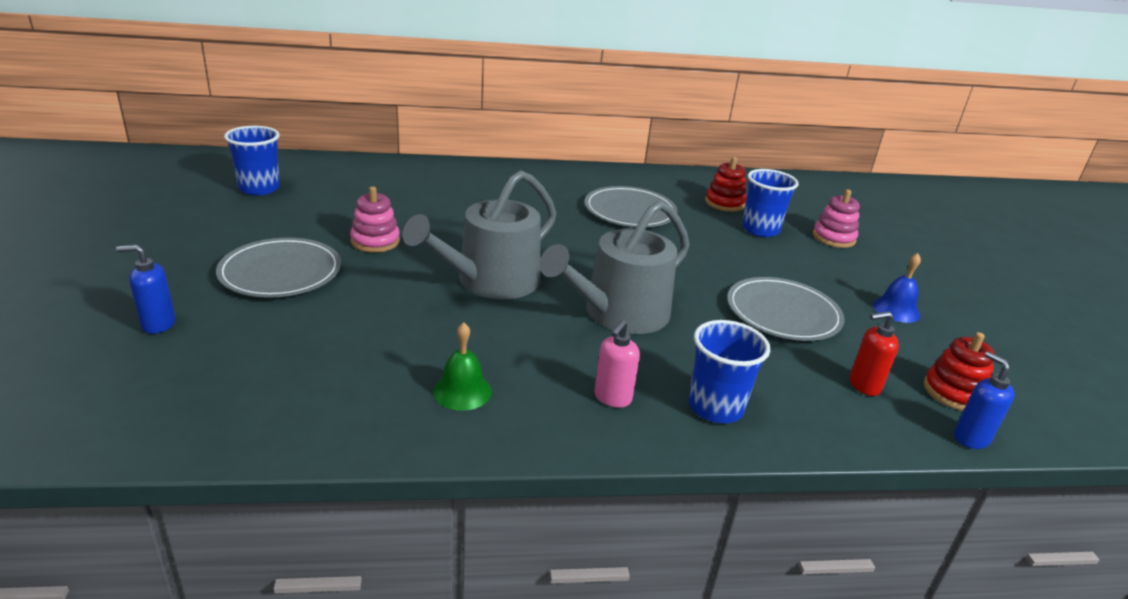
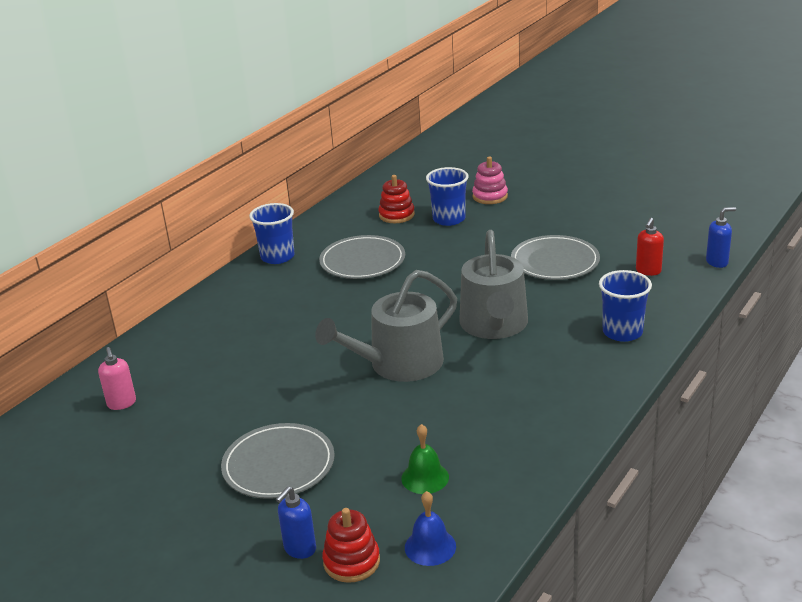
camera: 45 degrees left, 0 degrees up
blue cup [224,126,280,195] -> blue cup moved to [249,203,294,264]
pink stacking toy [350,186,400,253] -> none
grey watering can [403,170,557,299] -> grey watering can turned 60 degrees clockwise [315,270,457,382]
green bell [433,322,492,411] -> green bell moved to [401,424,449,494]
pink soap dispenser [594,320,640,408] -> pink soap dispenser moved to [98,347,136,410]
blue bell [873,253,921,323] -> blue bell moved to [405,491,456,566]
red stacking toy [923,332,995,411] -> red stacking toy moved to [322,508,380,583]
blue soap dispenser [954,352,1015,449] -> blue soap dispenser turned 150 degrees clockwise [706,207,736,268]

